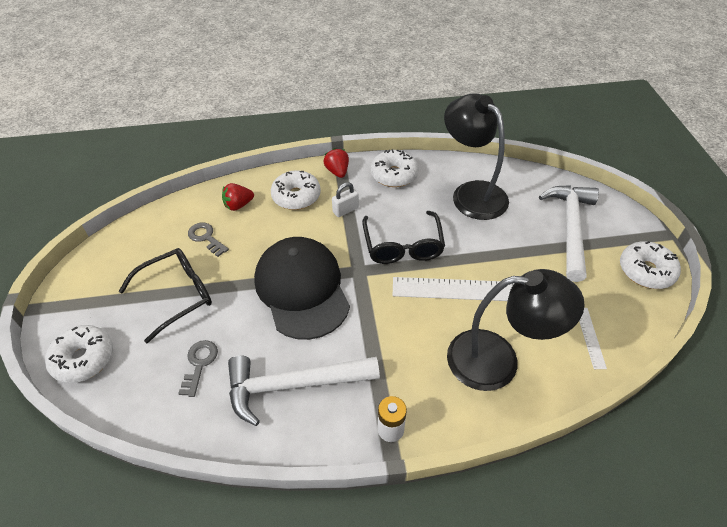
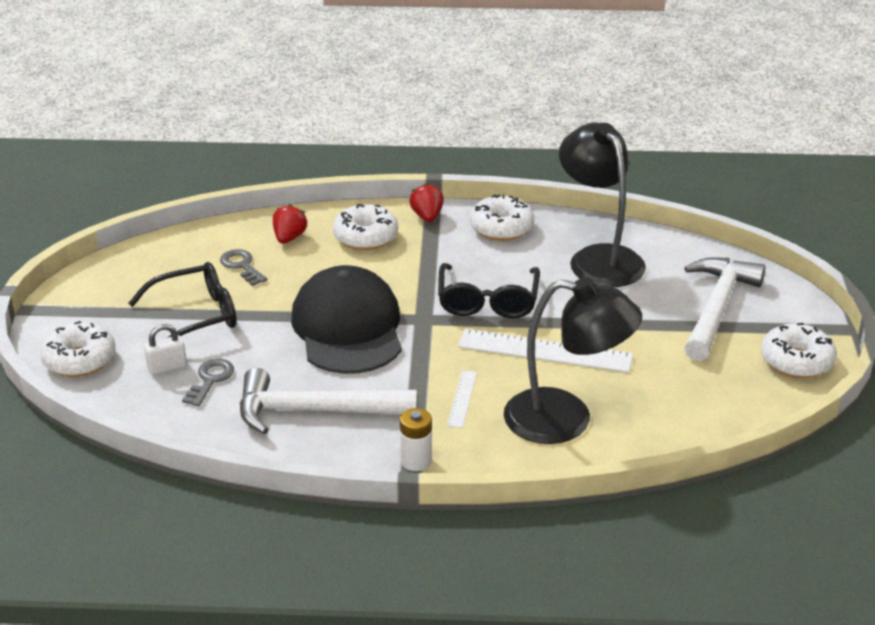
camera: 10 degrees right, 15 degrees down
red strawberry [222,183,254,211] -> red strawberry turned 120 degrees clockwise [273,204,307,244]
white padlock [332,182,359,217] -> white padlock moved to [144,324,187,375]
white ruler [579,308,607,369] -> white ruler moved to [447,370,477,428]

